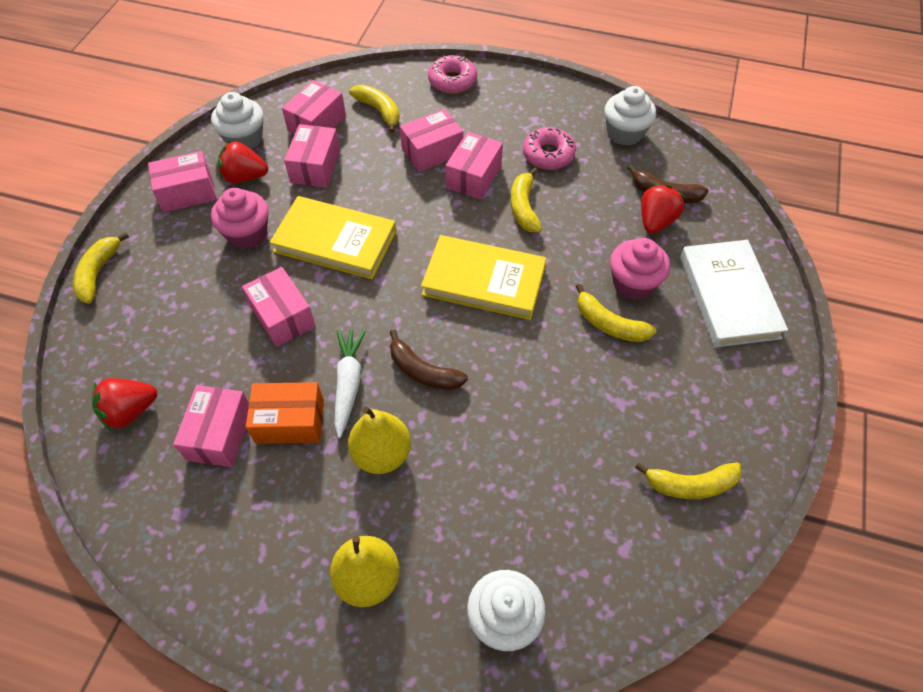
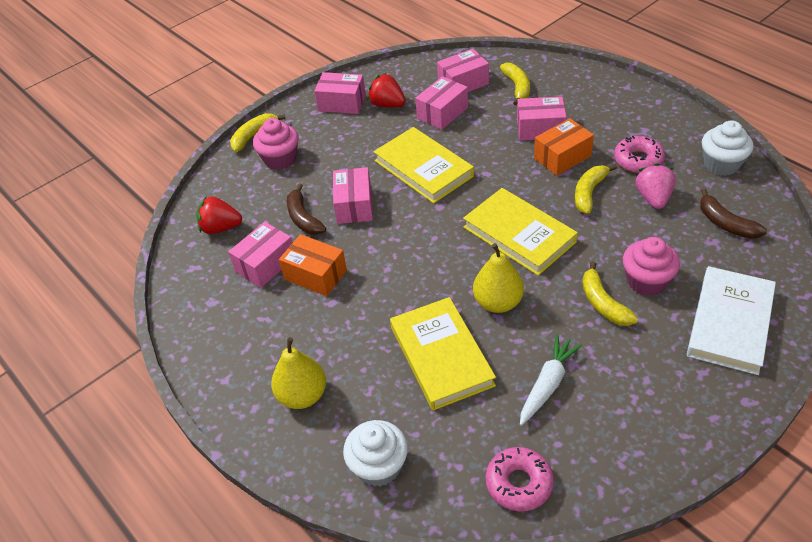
camera: 35 degrees right, 10 degrees down
white cupcake [211,92,264,150] -> none
pink cupcake [211,188,269,249] -> pink cupcake moved to [253,118,299,170]
white carrot [334,330,366,438] -> white carrot moved to [520,334,582,426]
yellow pear [348,406,411,474] -> yellow pear moved to [473,243,524,313]
brown banana [390,329,468,390] -> brown banana moved to [287,184,326,235]
pink donut [428,54,477,94] -> pink donut moved to [486,447,554,511]
pink box [445,132,503,200] -> orange box [534,118,594,176]
yellow banana [635,462,742,499] -> none
red strawberry [641,184,686,234] -> none
none -> yellow book [390,297,496,411]
none -> pink strawberry [635,163,676,209]

